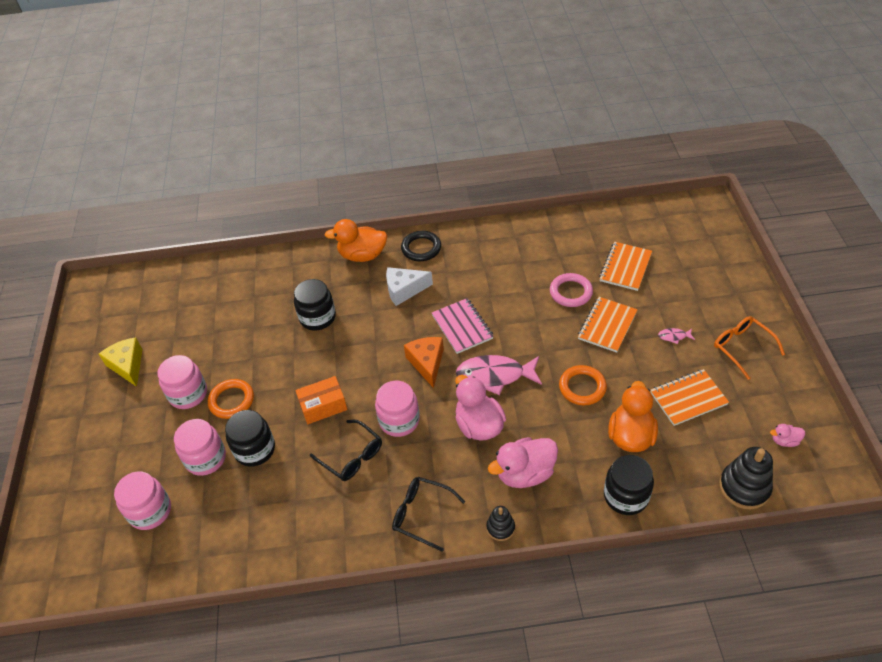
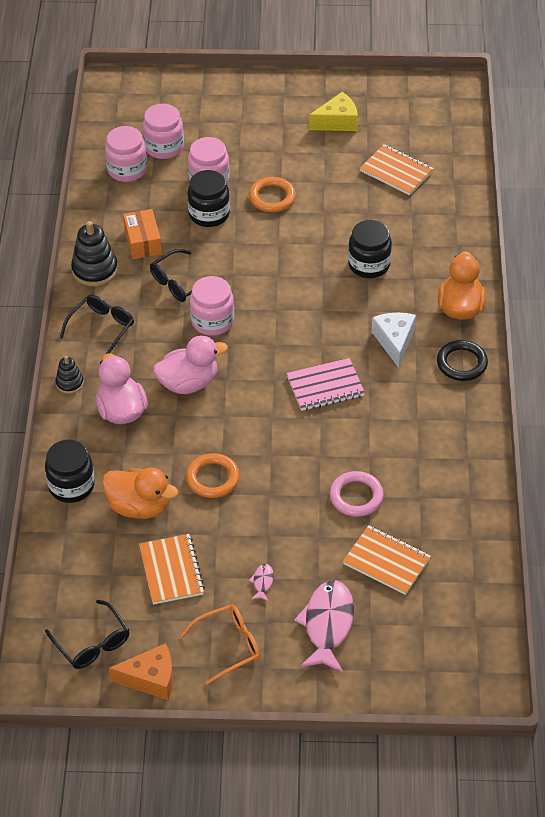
camera: 95 degrees right, 0 degrees up
pink jar [157,355,207,409] -> pink jar moved to [105,126,147,182]
orange box [295,376,347,424] -> orange box moved to [123,209,162,259]
orange cheese [404,337,444,388] -> orange cheese moved to [109,643,173,700]
pink fish [456,355,542,395] -> pink fish moved to [294,580,354,673]
orange notebook [578,297,638,353] -> orange notebook moved to [360,144,434,195]
black stacking toy [719,447,773,509] -> black stacking toy moved to [71,221,118,286]
pink duck [770,424,805,447] -> black glasses [45,600,129,669]

